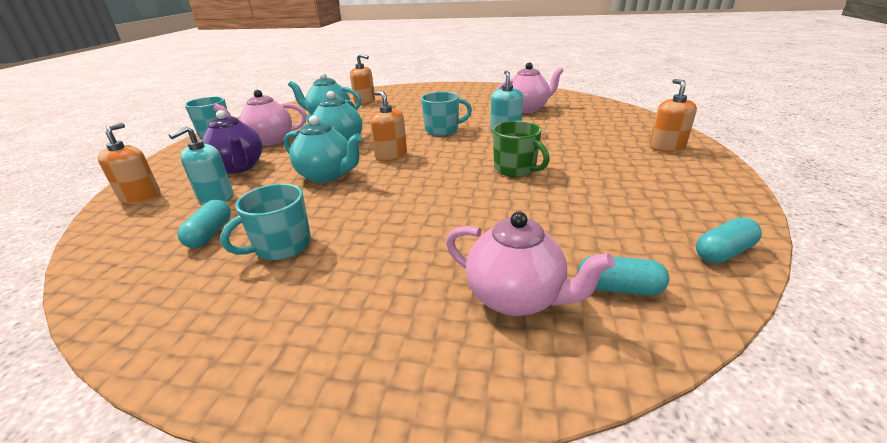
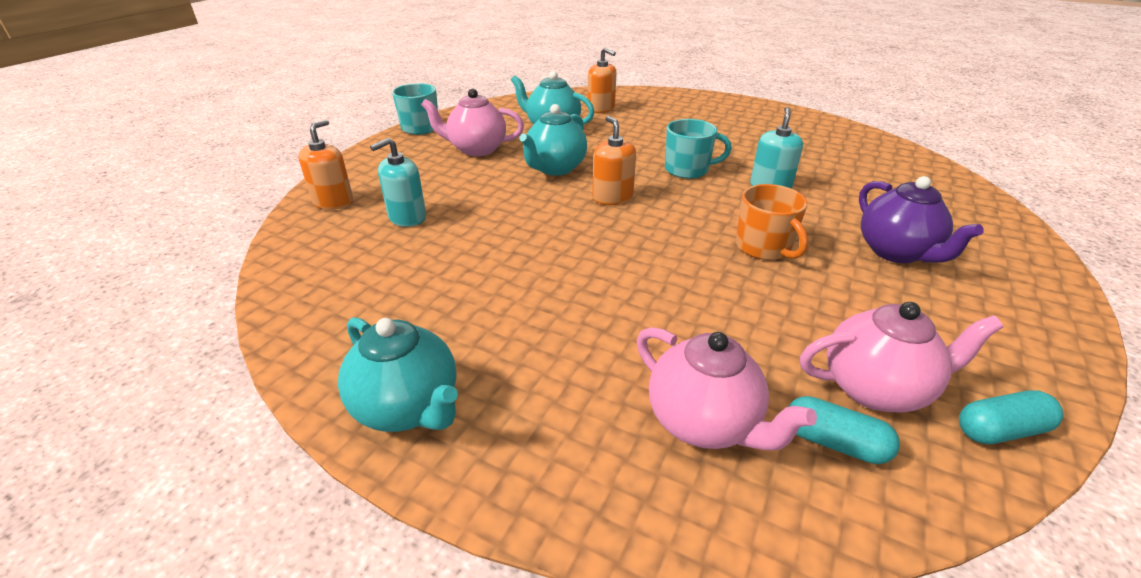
camera: 15 degrees right, 5 degrees up
turquoise capsule [177,200,231,248] -> none
purple teapot [201,110,262,174] -> purple teapot moved to [859,176,984,263]
turquoise mug [220,184,311,260] -> none
turquoise teapot [284,116,362,183] -> turquoise teapot moved to [338,317,458,432]
green mug [493,121,550,177] -> orange mug [736,184,808,260]
pink teapot [496,62,564,113] -> pink teapot moved to [800,302,1003,412]
orange soap dispenser [649,79,697,152] -> none

